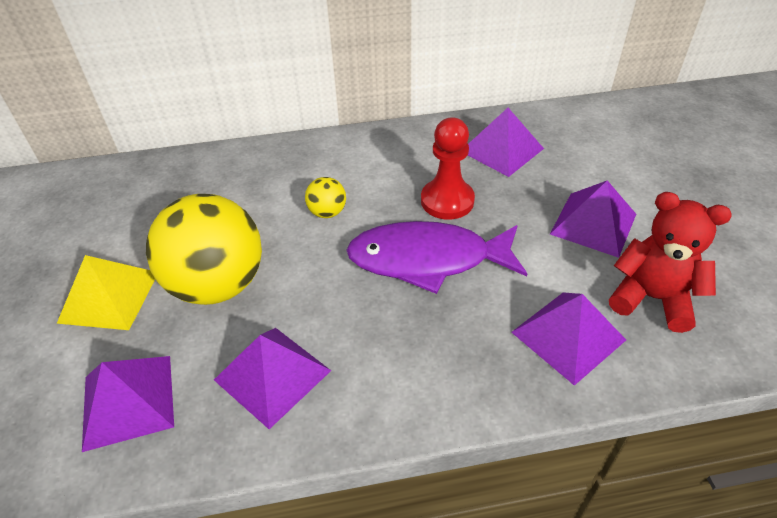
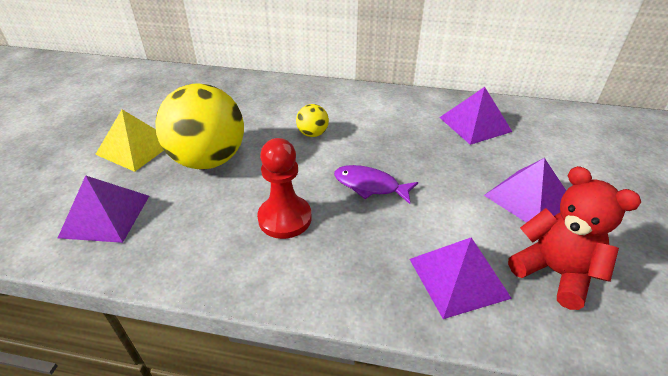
camera: 20 degrees right, 5 degrees down
purple pyramid [214,328,331,429] -> none
purple fish [346,221,527,294] -> purple fish [334,165,418,204], size x0.57
red pawn [421,117,475,219] -> red pawn moved to [257,138,312,239]

